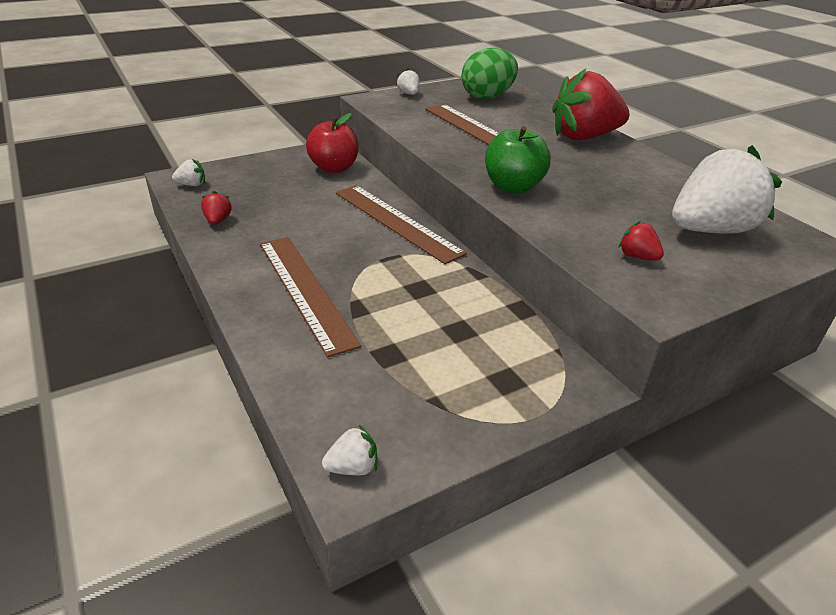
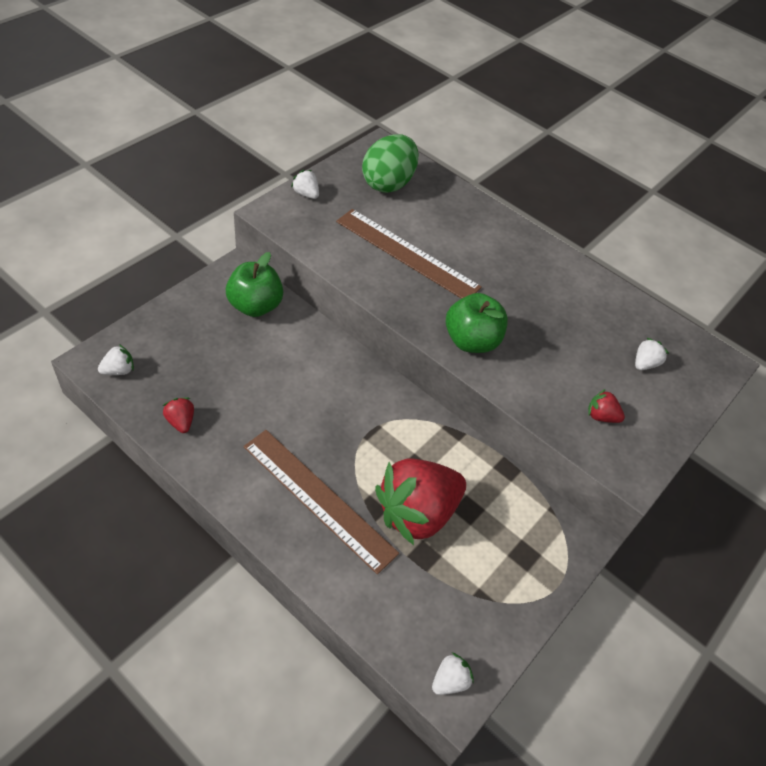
camera: 25 degrees left, 15 degrees up
red apple [306,113,359,173] -> green apple [226,252,283,317]
brown ruler [336,185,467,264] -> none
red strawberry [552,69,629,140] -> red strawberry moved to [375,458,466,545]
white strawberry [672,145,782,234] -> white strawberry [635,338,669,370], size x0.41

